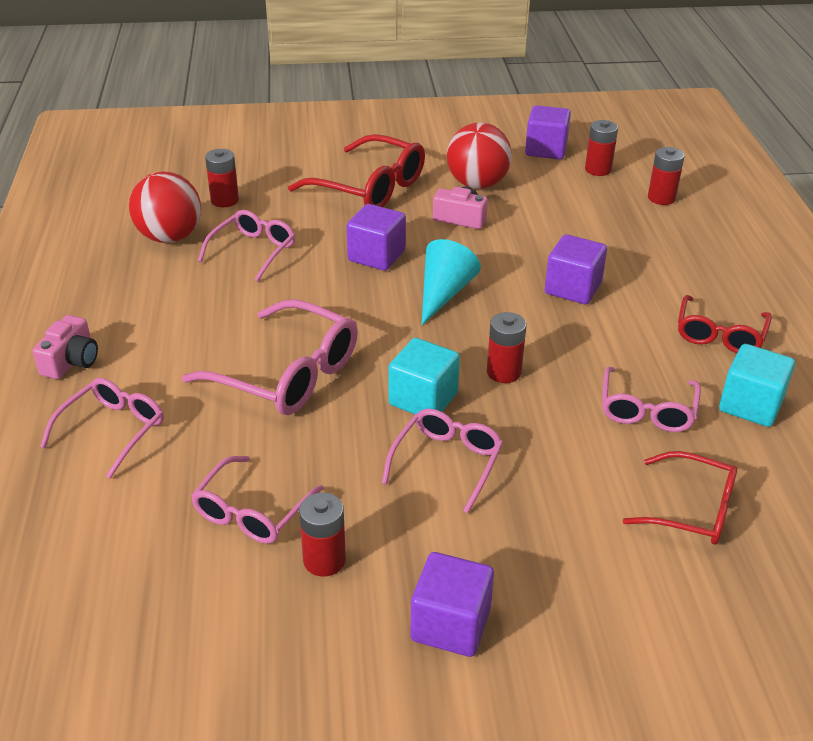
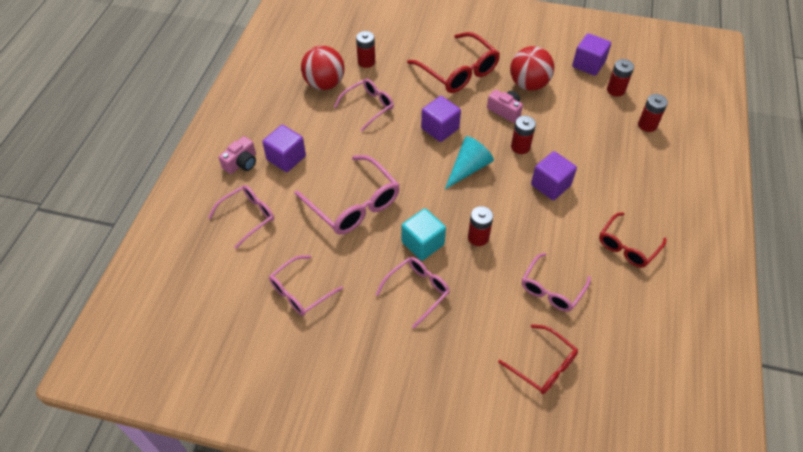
camera: 20 degrees right, 15 degrees up
red battery [299,493,346,577] -> red battery moved to [511,116,536,154]
purple cube [410,552,494,657] -> purple cube moved to [262,125,306,172]
turquoise cube [719,344,795,427] -> none

